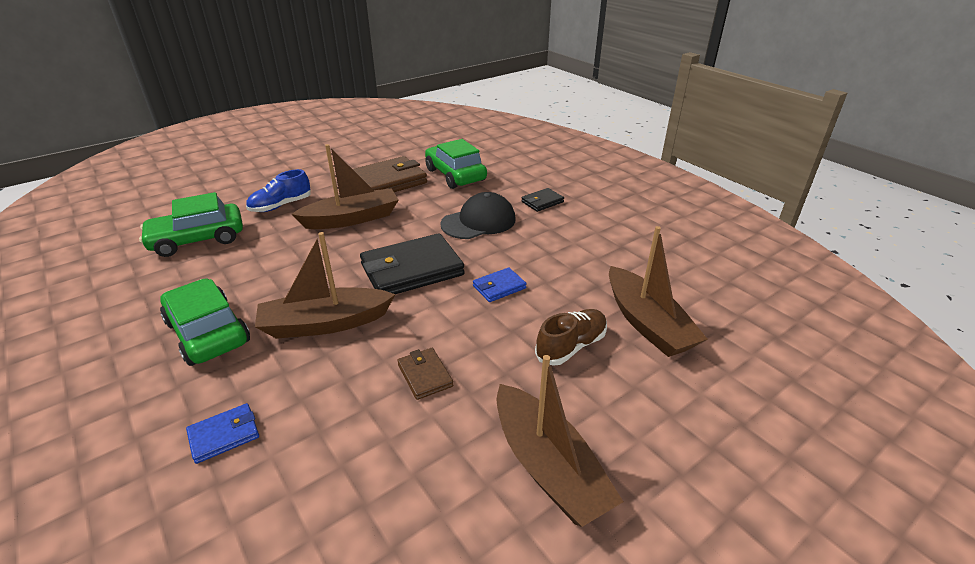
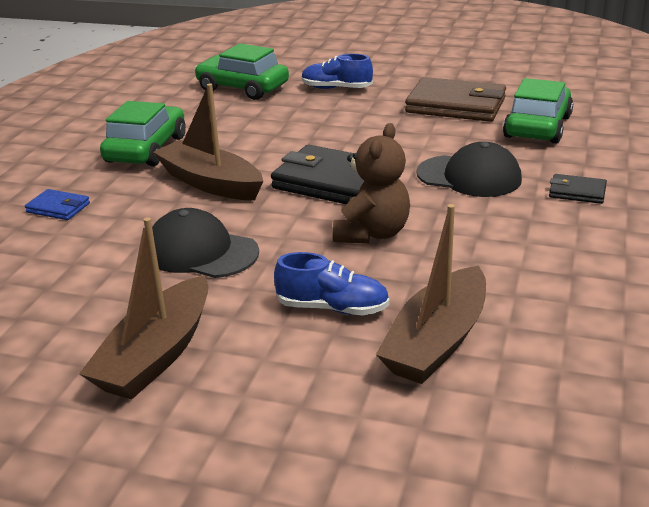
camera: 55 degrees right, 5 degrees down
brown boat [291,144,399,229] -> none
brown wallet [397,348,453,400] -> black cap [152,208,259,278]
blue wallet [473,267,527,302] -> brown teddy bear [333,123,410,244]
brown shoe [535,309,607,366] -> blue shoe [274,252,390,315]

